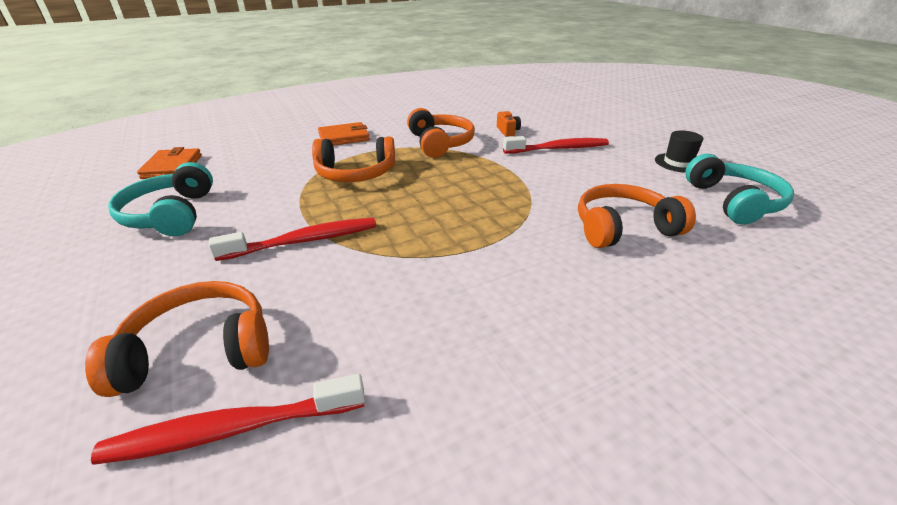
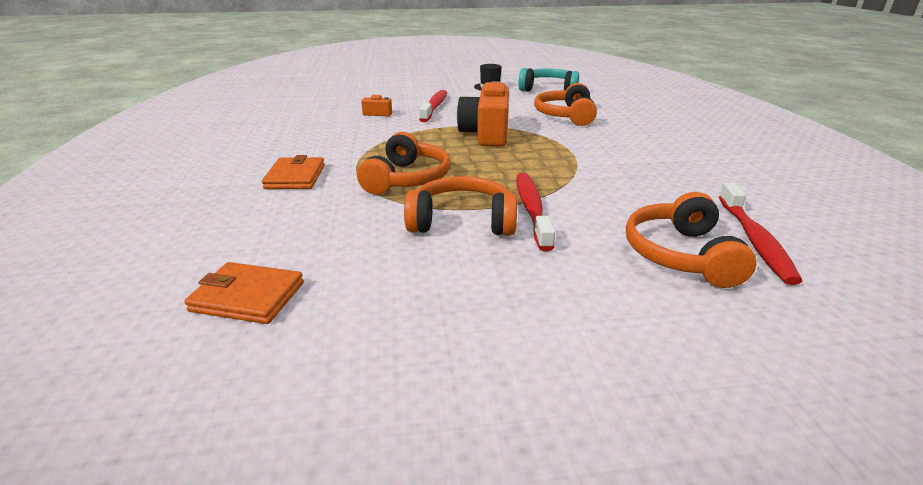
camera: 70 degrees left, 5 degrees down
turquoise headphones [108,162,213,236] -> none
orange headphones [407,108,475,158] -> orange headphones moved to [404,176,517,236]
none -> orange camera [457,81,509,147]

